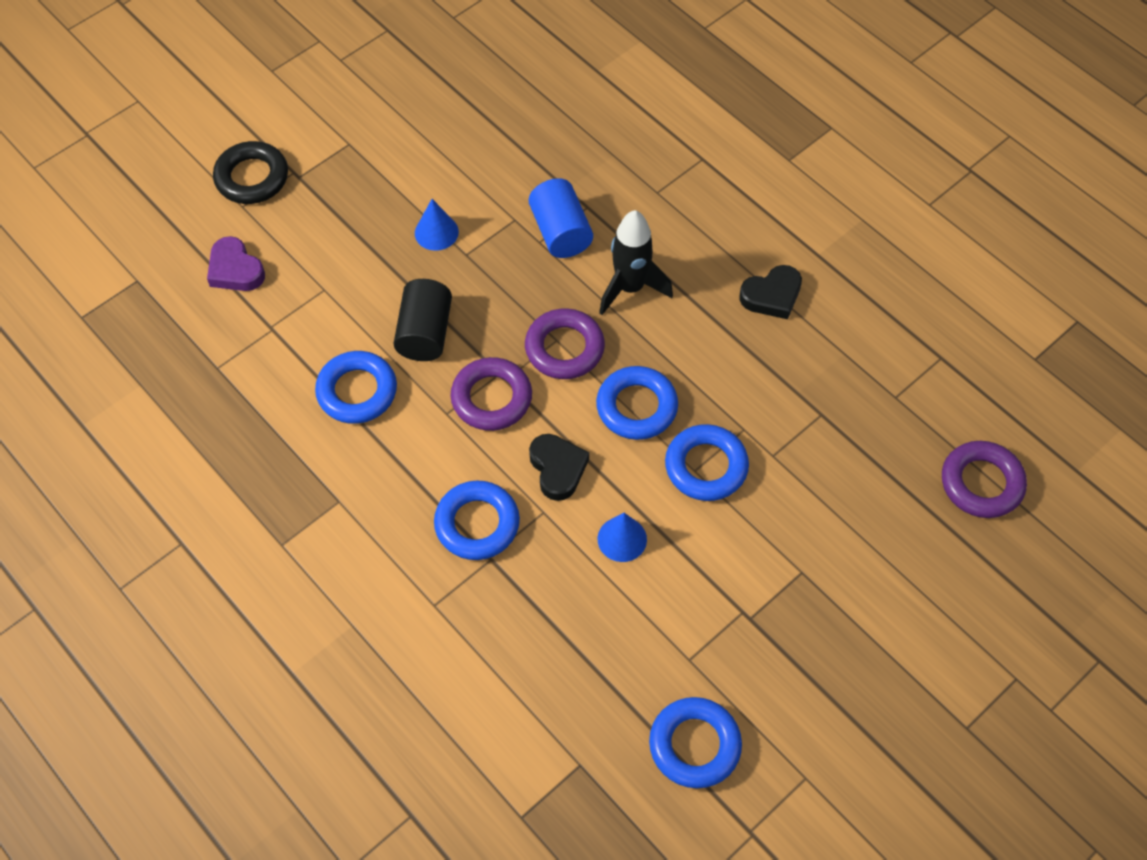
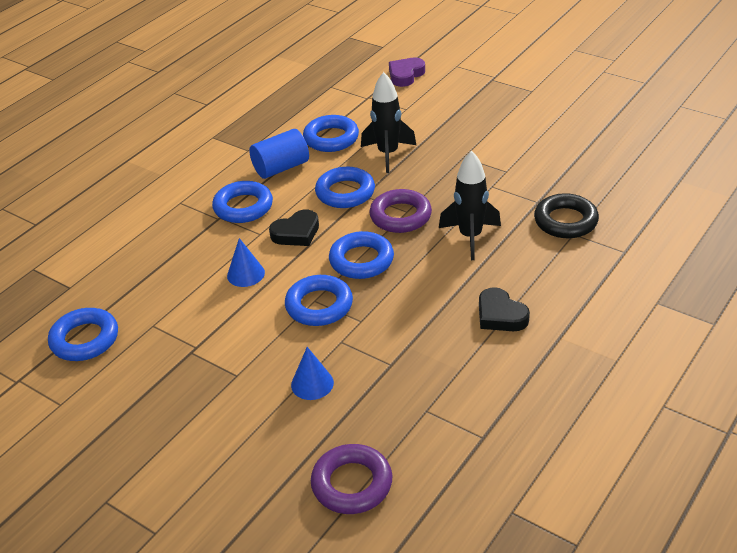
camera: 80 degrees right, 20 degrees down
black ring [213,141,288,204] -> black ring moved to [534,193,599,238]
black cylinder [393,279,452,361] -> black rocket [361,72,416,173]
blue cone [415,199,459,251] -> blue cone moved to [291,347,334,400]
purple ring [450,357,532,431] -> blue ring [315,167,375,208]
blue cylinder [529,178,593,258] -> blue cylinder moved to [249,129,309,179]

